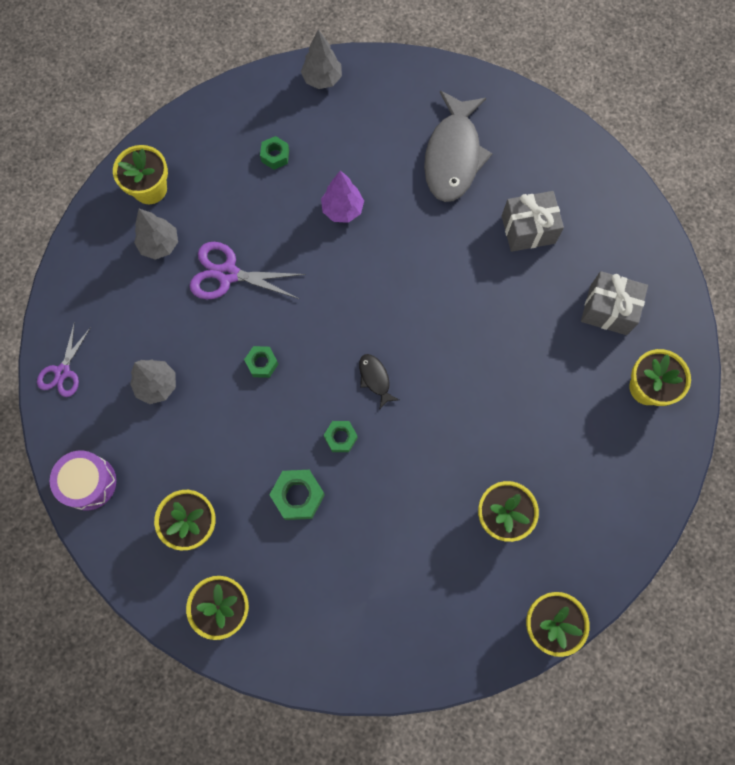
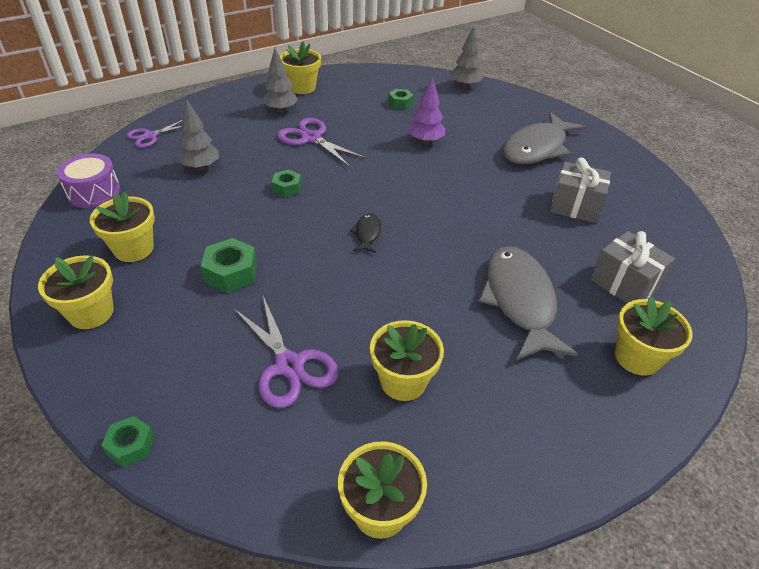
camera: 30 degrees right, 30 degrees down
green nut [324,421,358,452] -> green nut moved to [101,416,154,467]
none -> purple scissors [233,296,339,408]
none -> grey fish [478,246,578,360]

